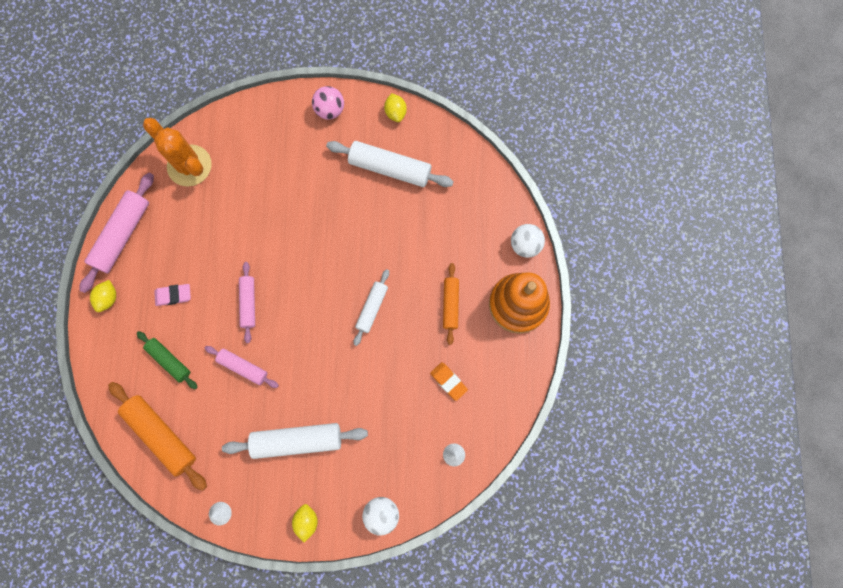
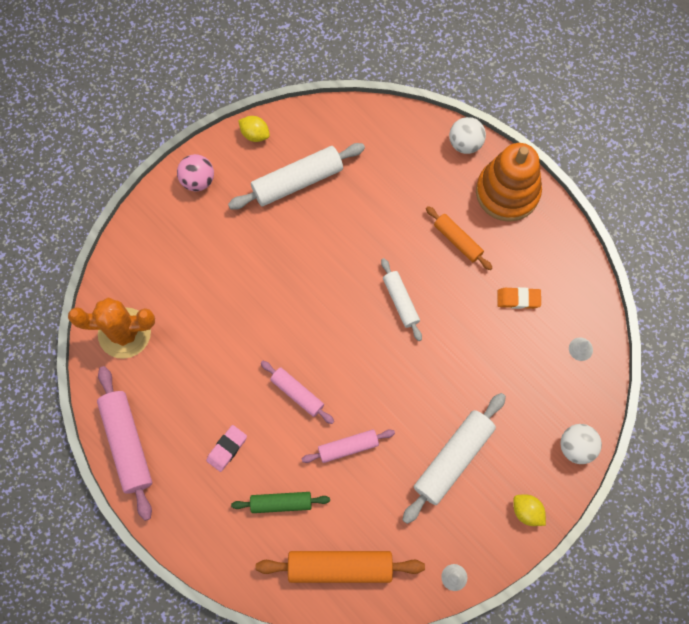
camera: 45 degrees left, 5 degrees down
yellow lemon [90,280,116,312] -> none

